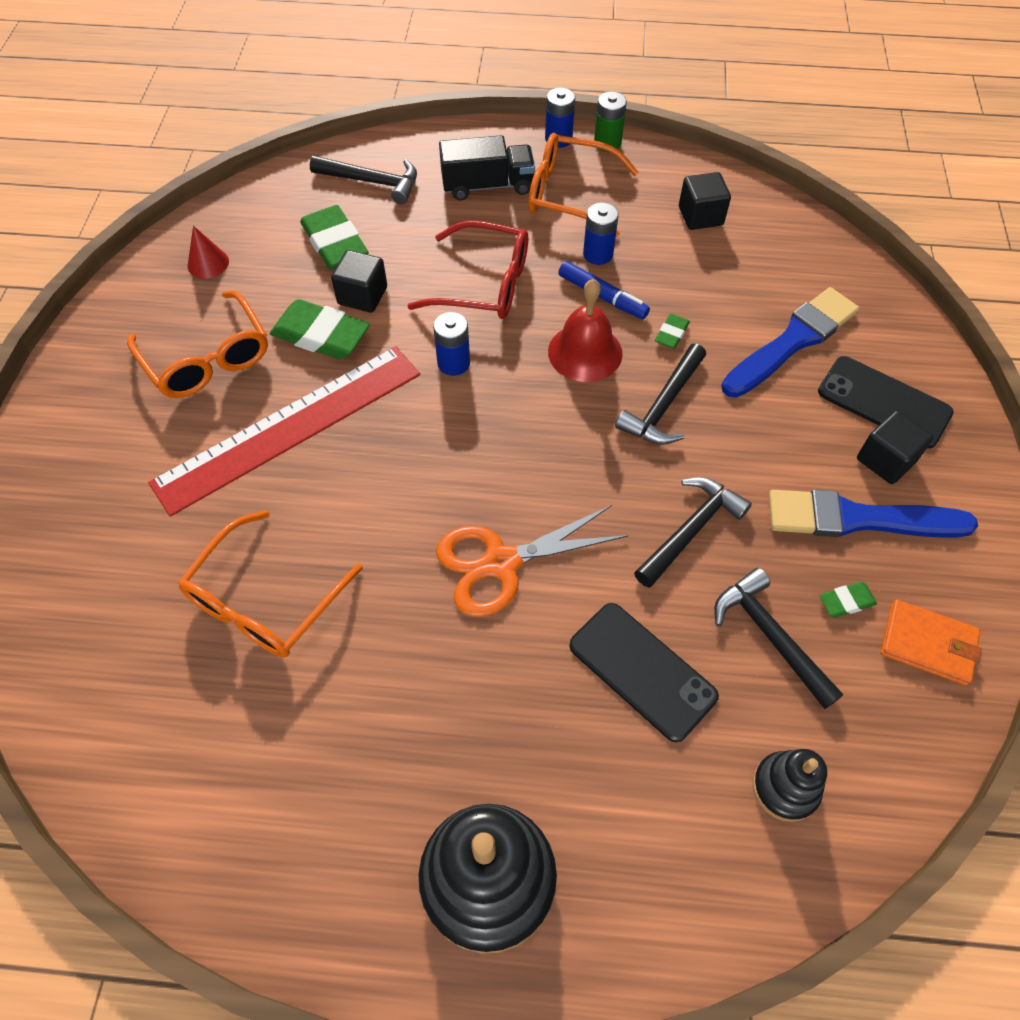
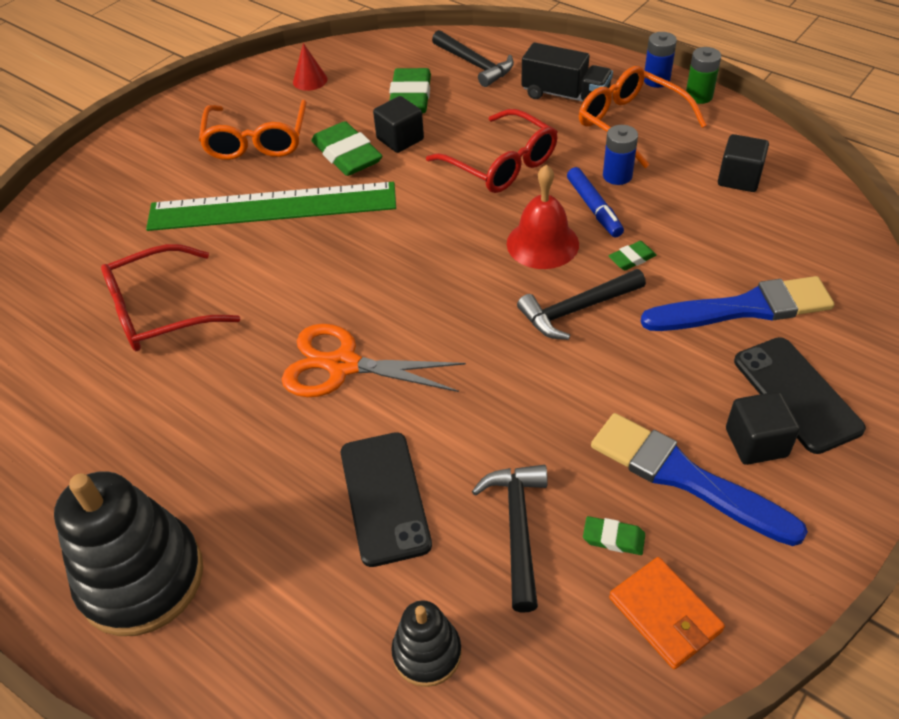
camera: 35 degrees right, 10 degrees down
red ruler [148,346,420,517] -> green ruler [146,182,396,231]
orange glasses [178,510,363,658] -> red glasses [101,244,240,351]
blue battery [433,312,470,376] -> none
black hammer [634,477,752,588] -> none

